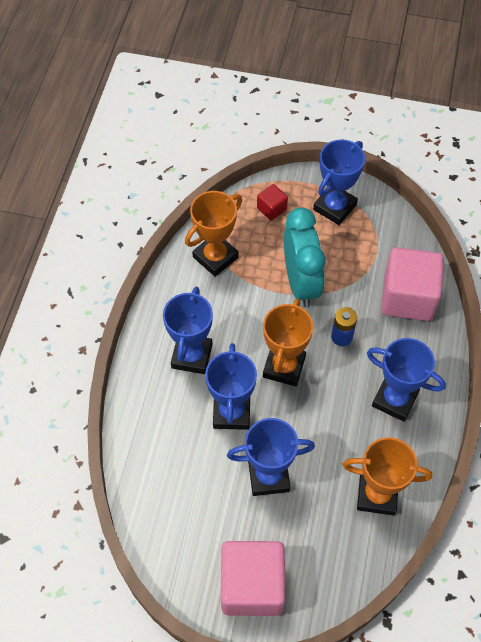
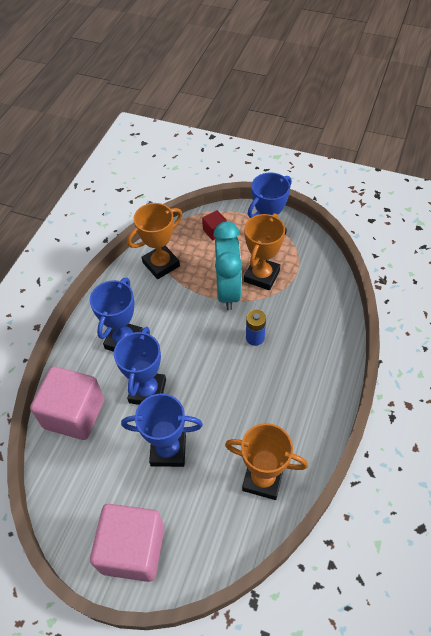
camera: 10 degrees right, 5 degrees down
orange trophy [263,298,313,387] -> orange trophy moved to [244,213,285,290]
blue trophy [367,338,446,422] -> none
pink cube [381,247,444,321] -> pink cube moved to [30,366,104,440]

